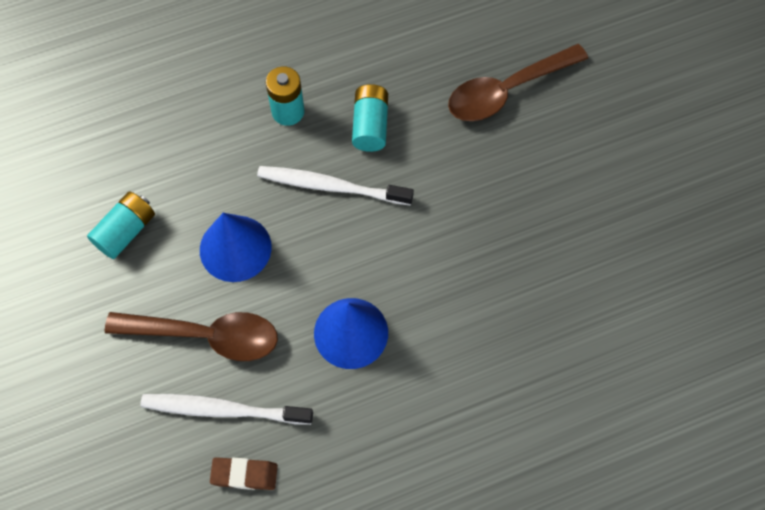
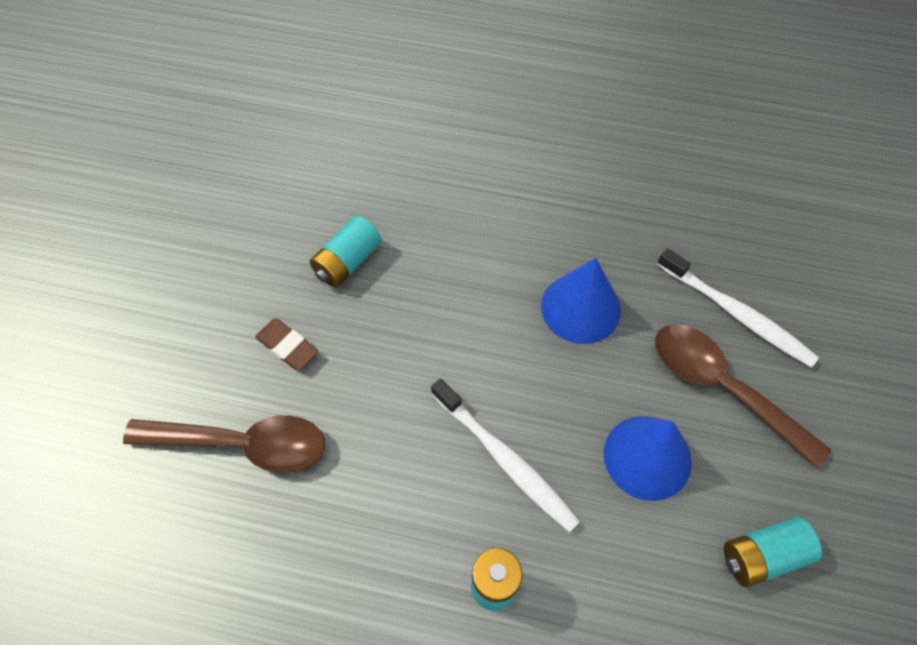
camera: 145 degrees left, 5 degrees down
brown eraser [210,457,278,490] -> brown eraser moved to [255,319,318,370]
turquoise battery [352,84,388,152] -> turquoise battery moved to [310,216,382,287]

